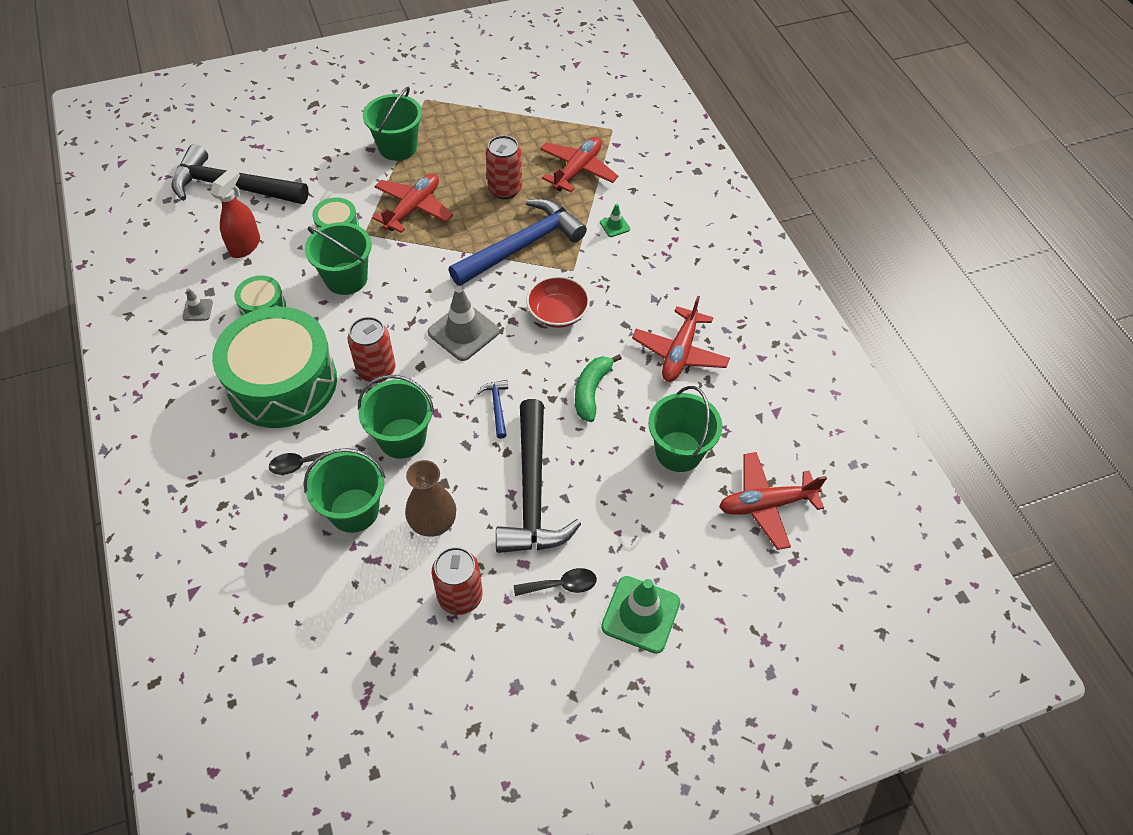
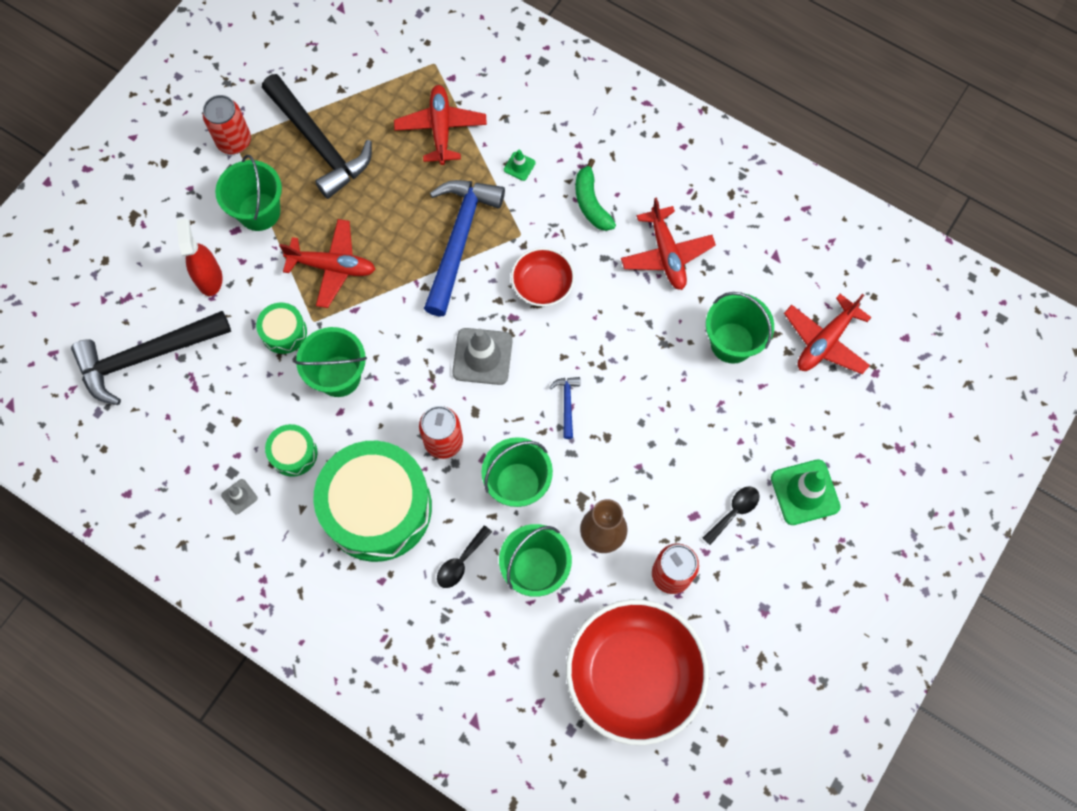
camera: 35 degrees left, 15 degrees up
red spray bottle [211,168,260,258] -> red spray bottle moved to [177,218,223,296]
red plane [372,174,453,233] -> red plane turned 105 degrees clockwise [279,219,375,308]
blue hammer [477,380,508,439] -> blue hammer turned 45 degrees clockwise [549,377,580,439]
red can [486,135,522,199] -> red can moved to [203,95,251,154]
black hammer [496,399,581,553] -> black hammer moved to [262,74,372,199]
green banana [575,354,622,422] -> green banana moved to [576,158,616,231]
none -> red bowl [566,599,709,745]

